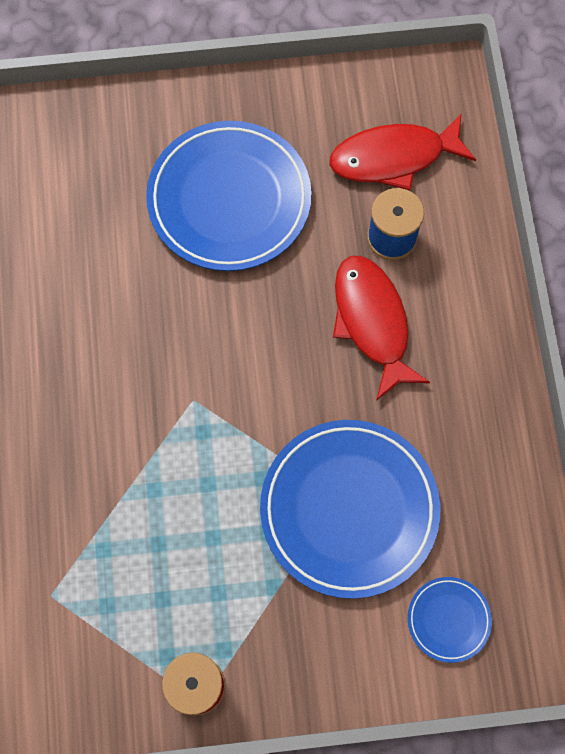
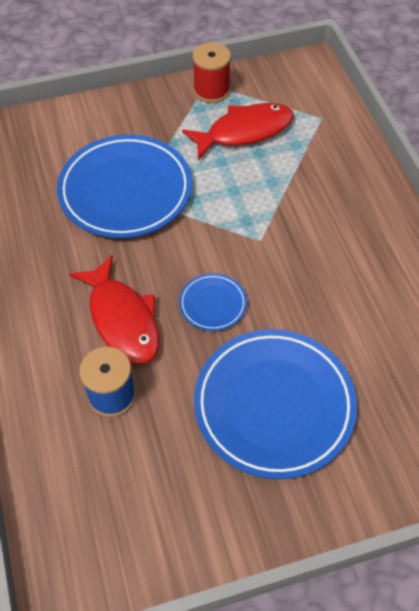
camera: 170 degrees right, 15 degrees down
red fish [329,113,476,190] -> red fish moved to [182,103,294,160]
blue plate [408,577,492,663] -> blue plate moved to [179,273,247,331]

